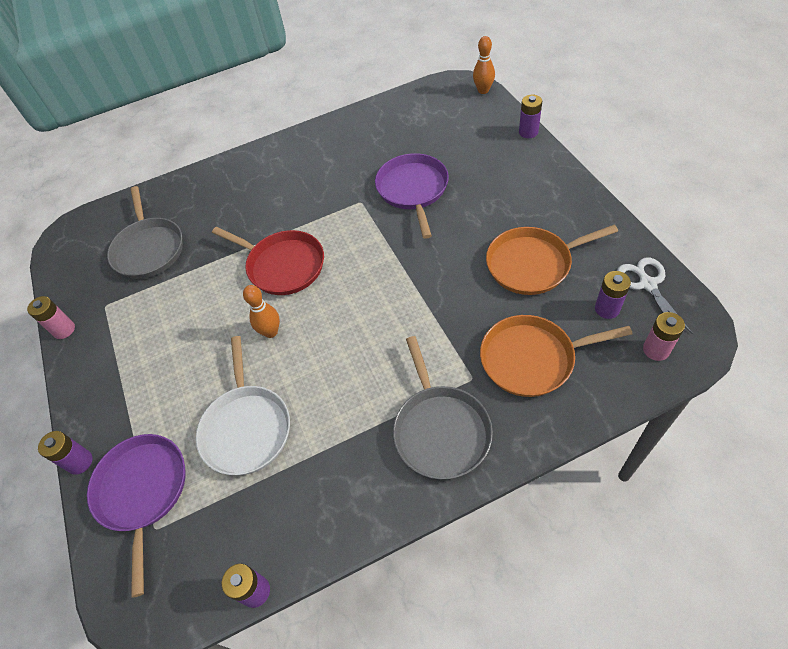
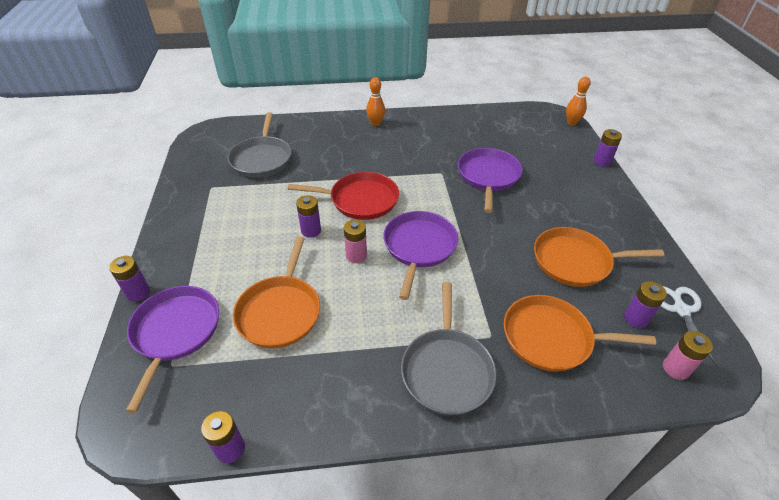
camera: 10 degrees right, 10 degrees down
pink battery [27,296,75,339] -> pink battery moved to [344,220,367,263]
white pan [196,336,290,475] -> orange pan [233,236,320,348]
red pan [212,227,324,295] -> red pan turned 45 degrees counterclockwise [287,172,399,220]
orange bowling pin [243,285,280,338] -> orange bowling pin moved to [366,77,385,126]
none -> purple battery [296,195,321,238]
none -> purple pan [383,211,458,300]

